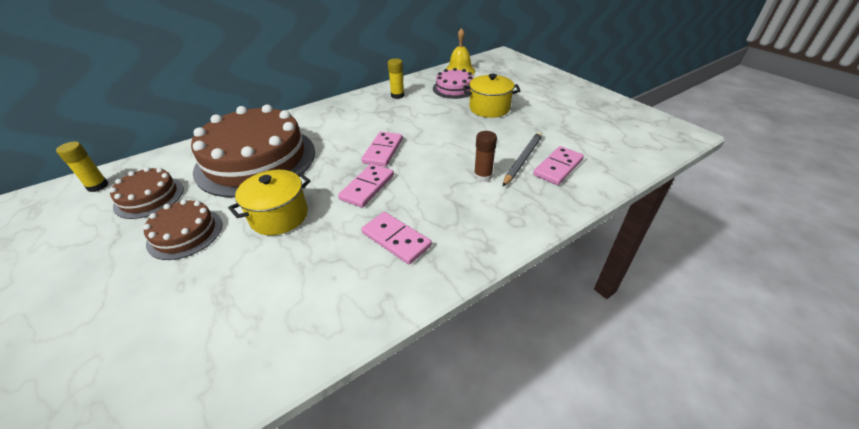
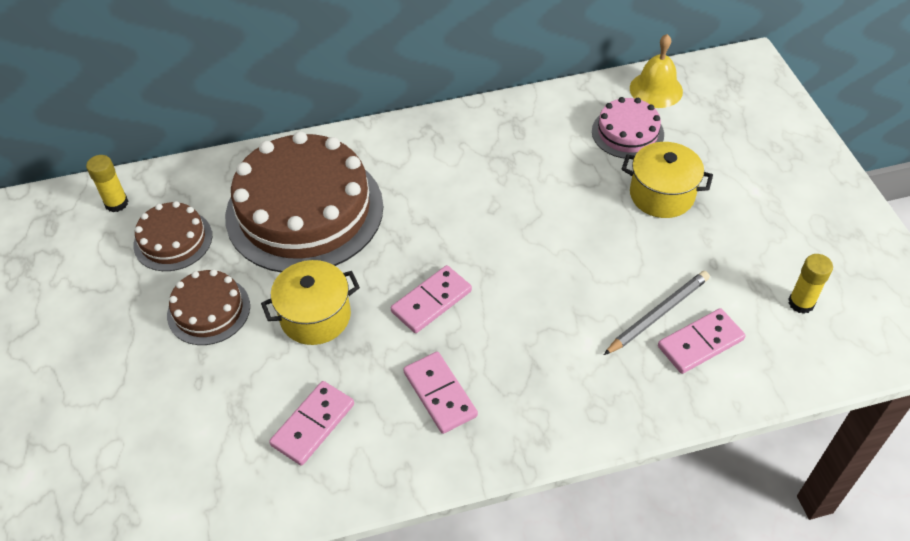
camera: 20 degrees right, 10 degrees up
pink domino [361,132,403,167] -> pink domino moved to [269,381,354,466]
yellow glue stick [388,59,405,99] -> yellow glue stick moved to [788,254,833,314]
brown glue stick [474,131,497,182] -> none

